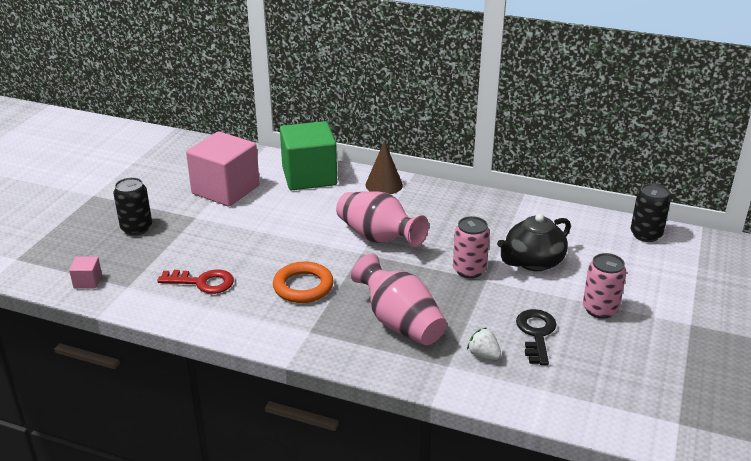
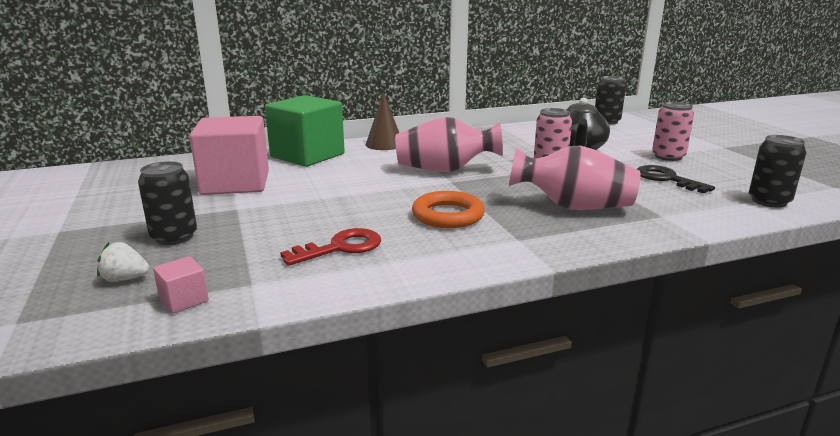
camera: 40 degrees left, 10 degrees down
white strawberry [467,328,501,360] -> white strawberry moved to [97,242,149,282]
none -> black can [749,135,807,208]

